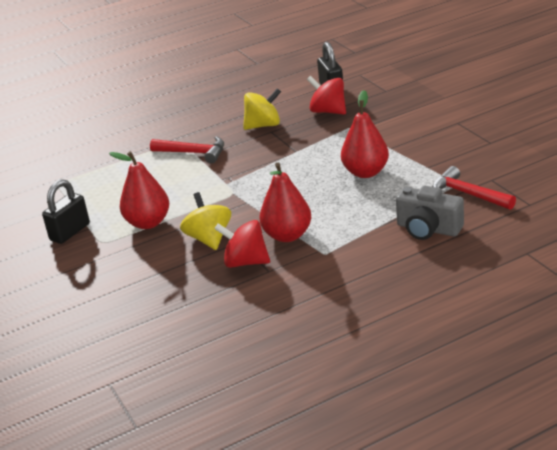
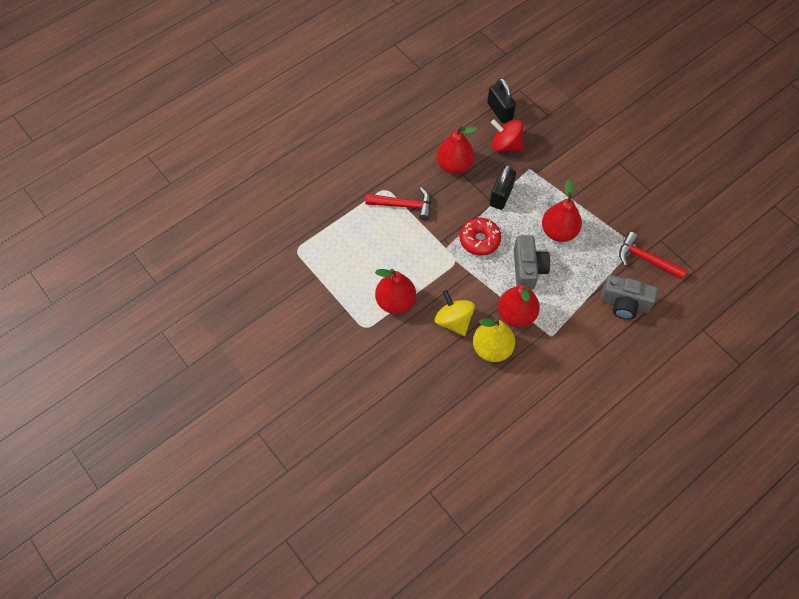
camera: 15 degrees left, 30 degrees up
black padlock [42,179,90,244] -> black padlock moved to [490,164,516,210]
red spinning top [214,220,270,268] -> yellow pear [473,318,515,362]
yellow spinning top [243,88,281,130] -> red pear [436,126,477,174]
none -> red donut [459,218,501,256]
none -> grey camera [514,235,550,290]

